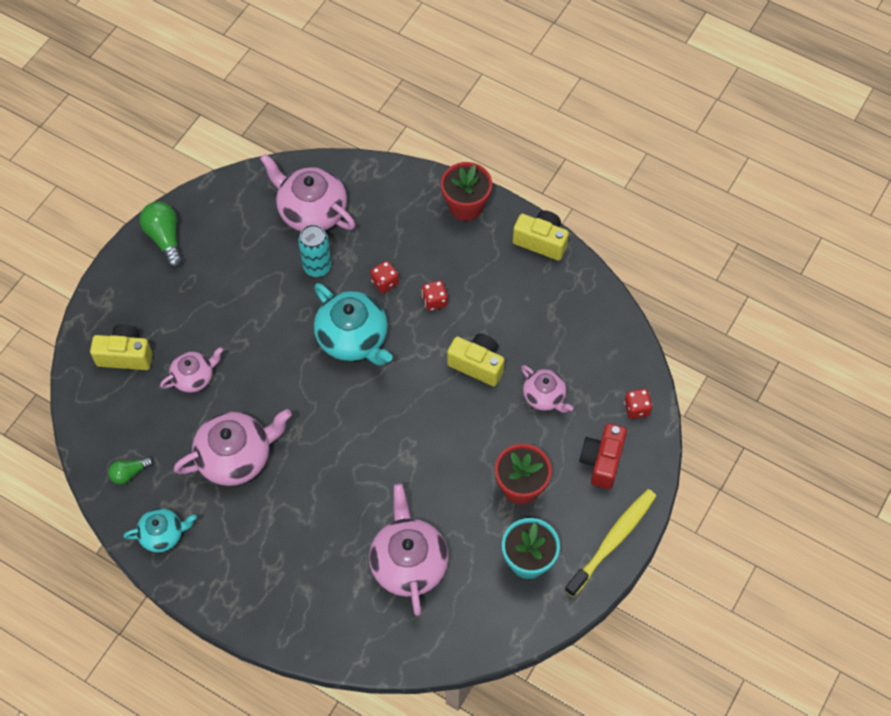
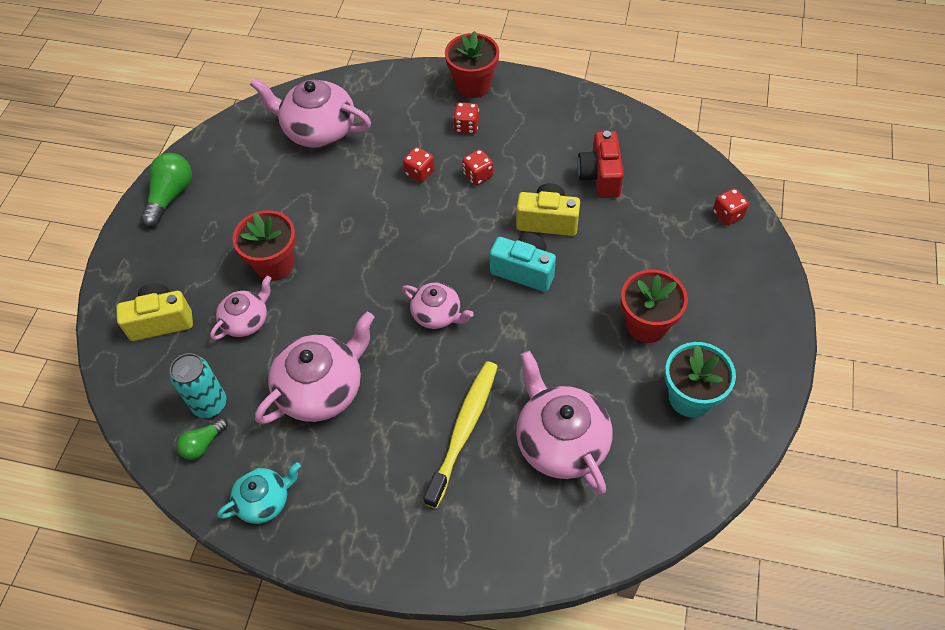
camera: 15 degrees left, 5 degrees down
green light bulb [140,202,183,268] -> green light bulb turned 60 degrees clockwise [141,153,192,227]
turquoise can [298,224,332,277] -> turquoise can moved to [170,353,227,418]
turquoise teapot [314,283,393,366] -> none
yellow camera [513,210,569,261] -> none
pink teapot [521,365,573,413] -> pink teapot moved to [402,282,474,329]
yellow toothbrush [565,489,656,597] -> yellow toothbrush moved to [423,361,498,508]
red camera [579,423,627,489] -> red camera moved to [577,131,624,198]
none -> red flower pot [232,210,296,281]
none -> red dice [453,102,479,134]
none -> turquoise camera [489,233,556,292]

